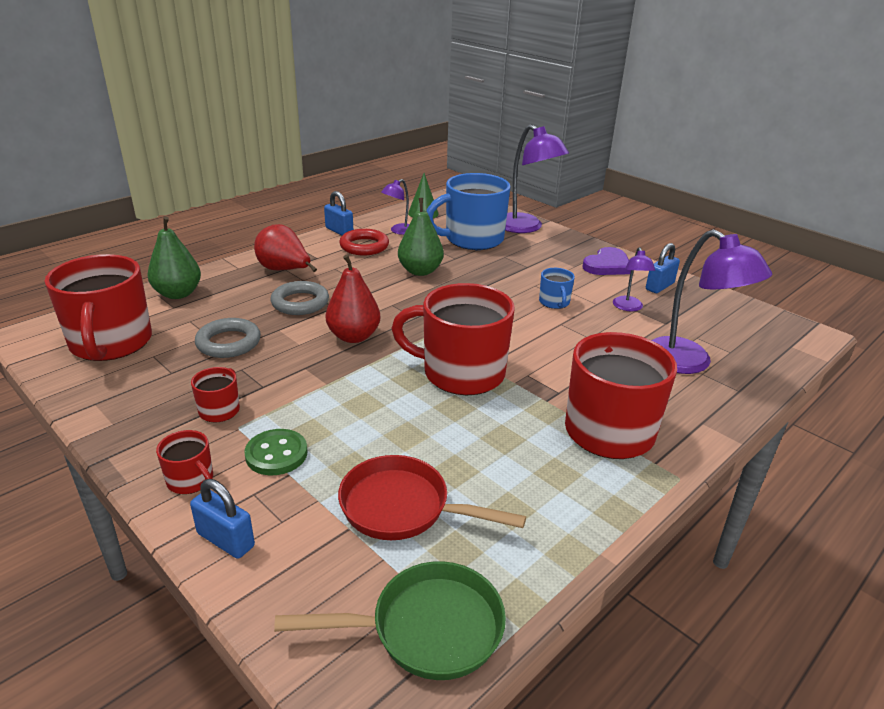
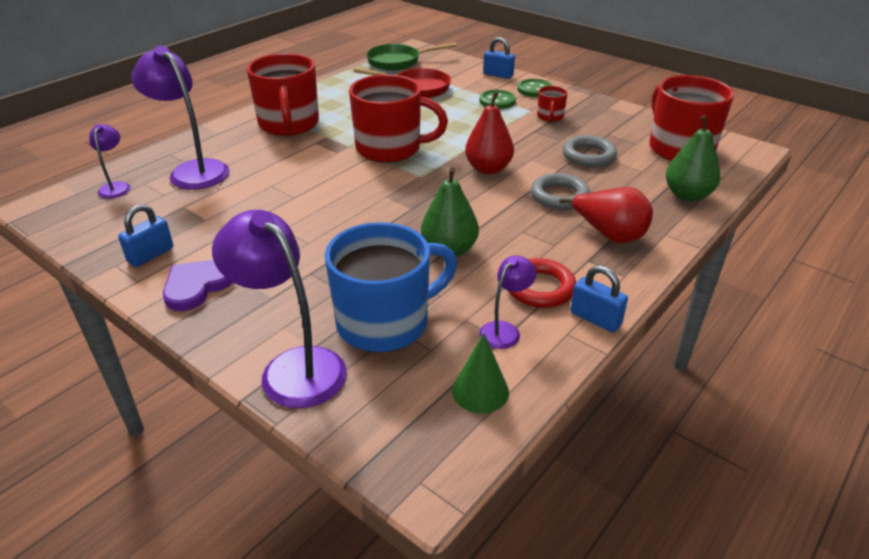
camera: 175 degrees right, 5 degrees up
red mug [156,430,213,494] -> green button [517,79,553,97]
blue mug [539,268,575,309] -> none
purple lamp [613,247,655,311] -> purple lamp moved to [89,124,131,199]

